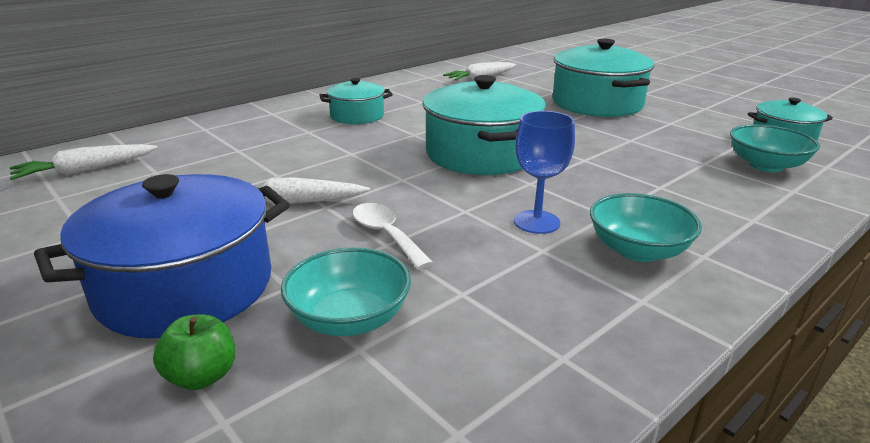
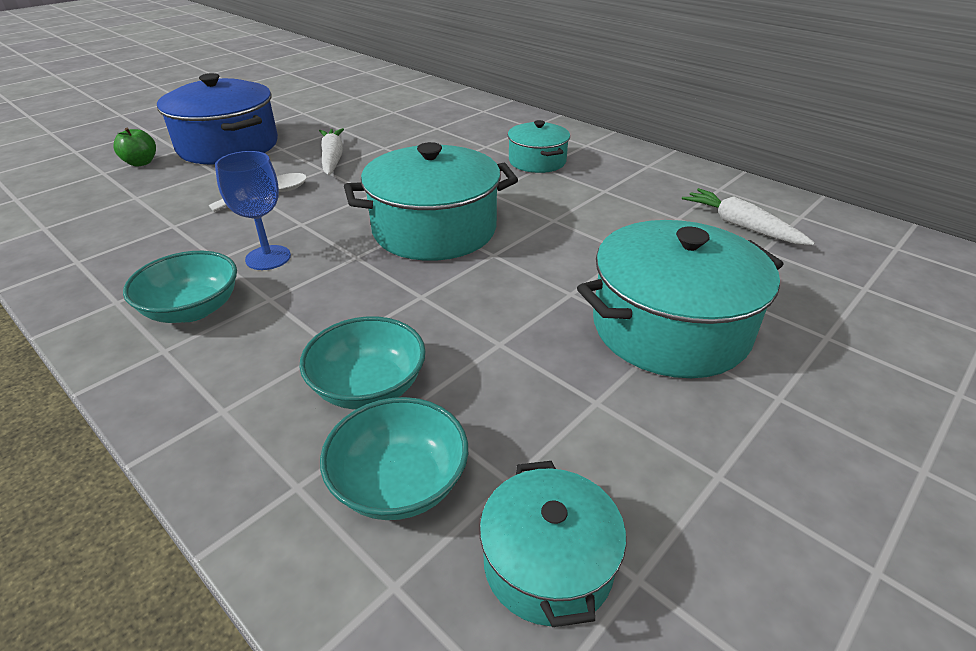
camera: 85 degrees right, 10 degrees up
white carrot [9,144,157,180] -> none
turquoise bowl [281,247,411,336] -> turquoise bowl moved to [300,316,426,409]

